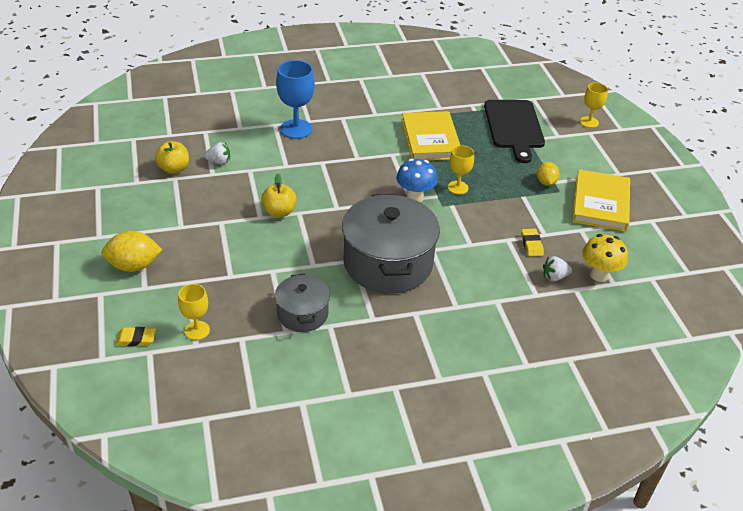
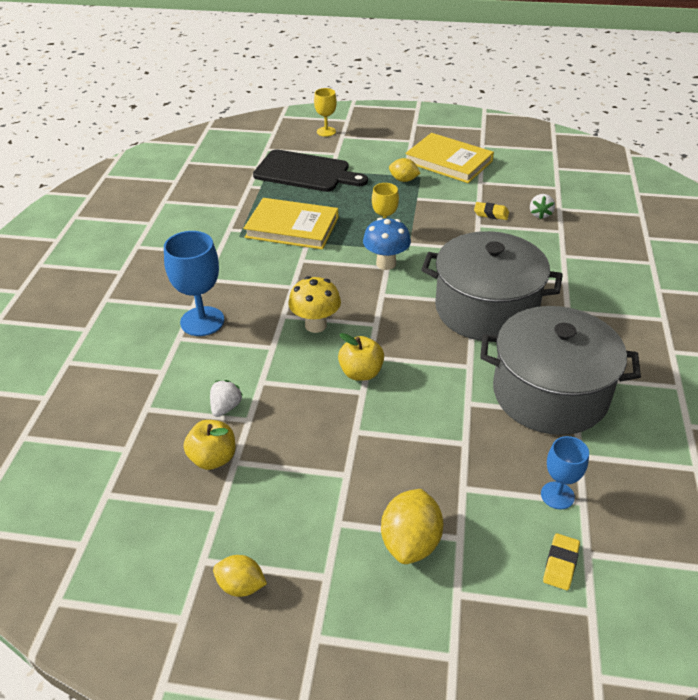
camera: 65 degrees left, 0 degrees up
yellow goblet [178,284,210,340] -> blue goblet [541,436,589,509]
grey pot [275,274,330,332] -> grey pot [480,306,641,435], size x1.86
yellow mushroom [582,234,628,282] -> yellow mushroom moved to [288,276,341,333]
none -> yellow lemon [213,555,267,597]

